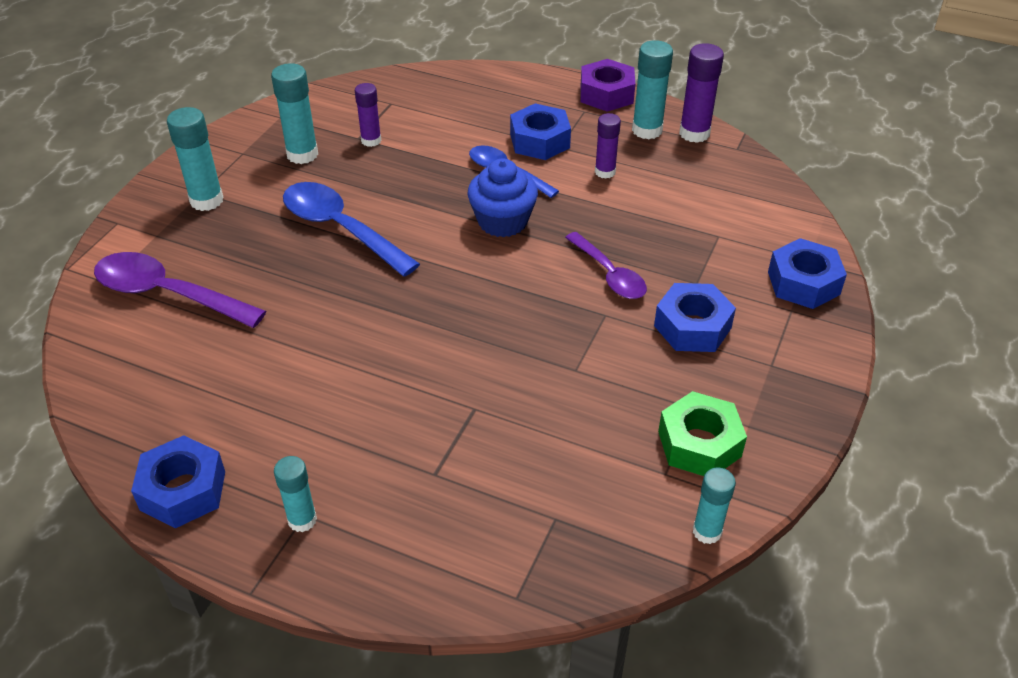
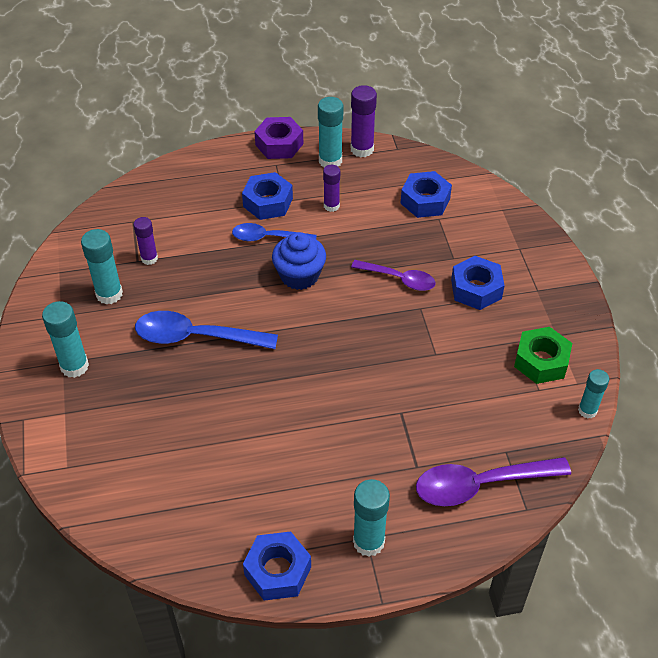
camera: 35 degrees left, 5 degrees up
purple spoon [94,252,266,328] -> purple spoon moved to [416,457,571,506]
turquoise glue stick [274,456,317,532] -> turquoise glue stick [353,479,390,557], size x1.53
blue nut [768,238,847,309] -> blue nut moved to [400,171,452,218]

